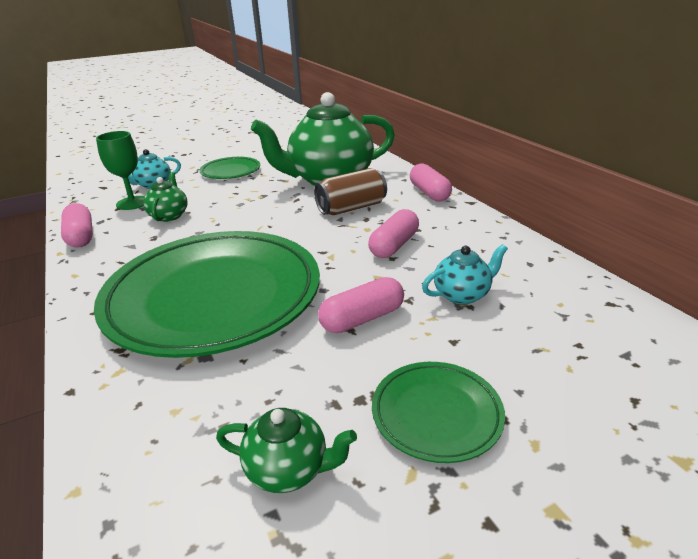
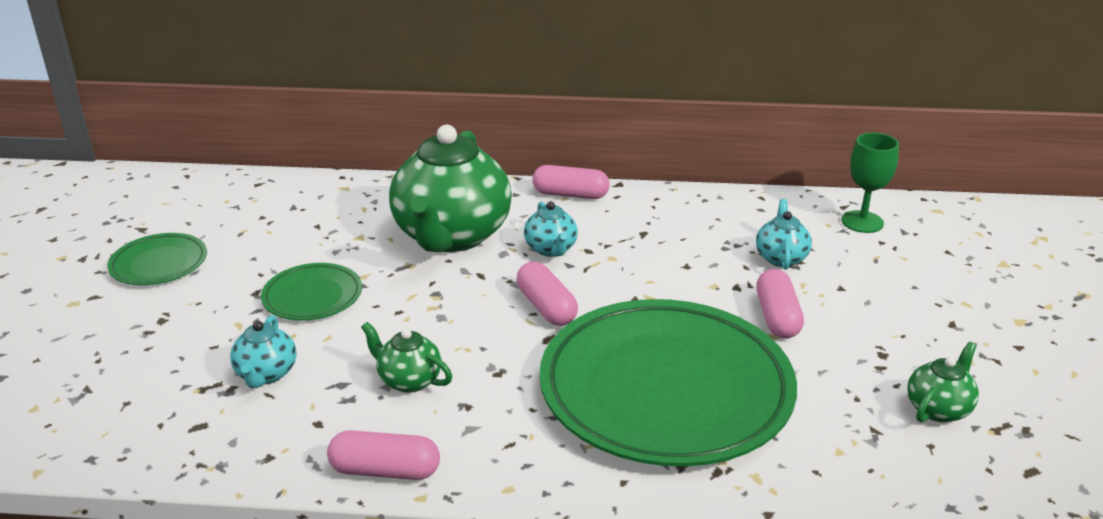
camera: 60 degrees left, 0 degrees up
green goblet [96,131,145,210] -> green goblet moved to [841,133,899,233]
brown can [314,168,387,215] -> turquoise teapot [524,202,578,257]
pink capsule [368,209,419,258] -> pink capsule moved to [517,262,578,326]
green plate [372,362,505,463] -> green plate moved to [108,233,207,285]

